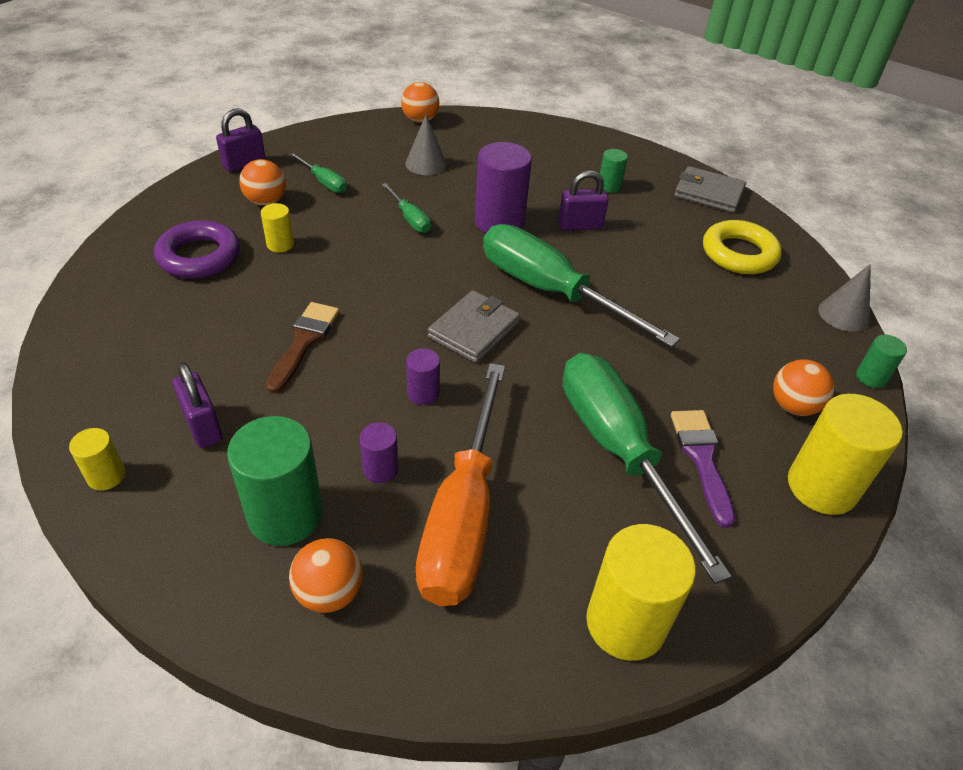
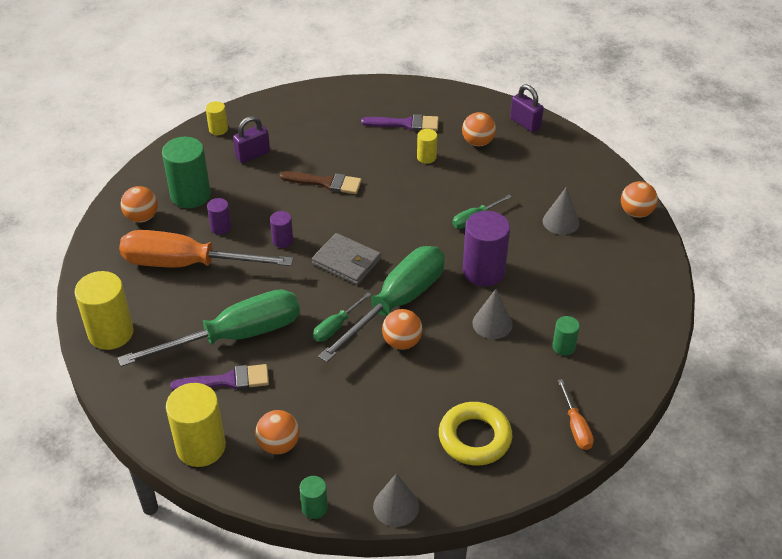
camera: 90 degrees right, 0 degrees up
purple ring [154,220,240,278] -> purple brush [361,114,439,131]
green screwdriver [289,152,347,193] -> green screwdriver moved to [313,292,371,342]
purple padlock [558,170,609,231] -> grey cone [472,289,513,339]
grey wallet [674,166,746,213] -> orange screwdriver [557,379,594,450]
none -> orange ball [382,309,422,350]

